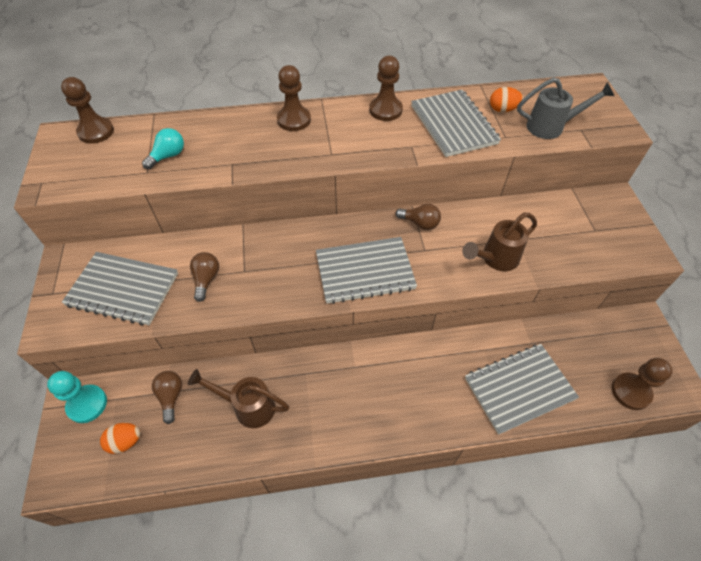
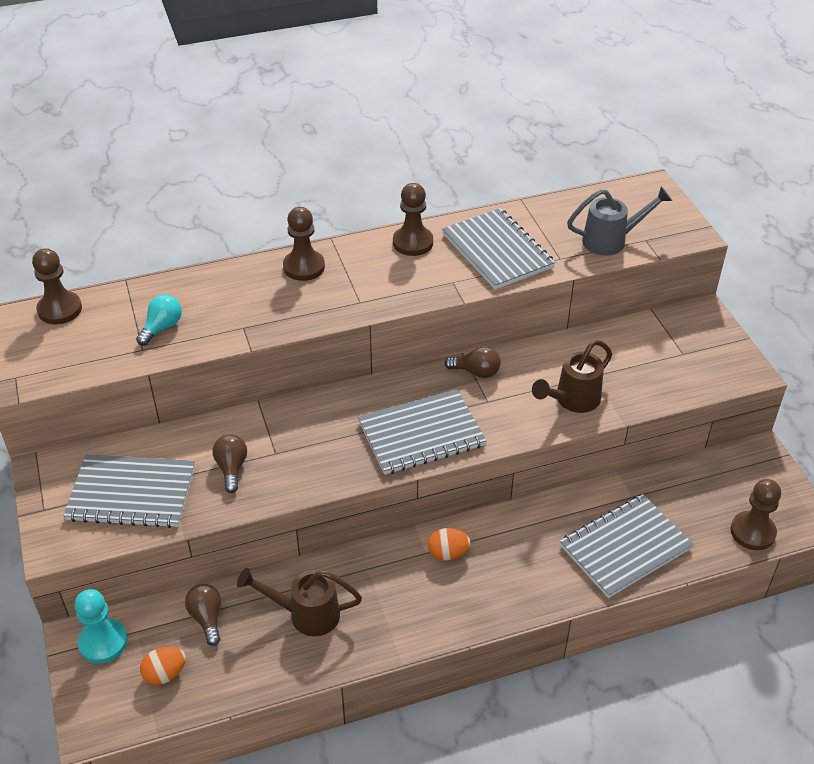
camera: 10 degrees left, 10 degrees down
orange egg [490,87,523,112] -> orange egg moved to [428,528,470,561]

